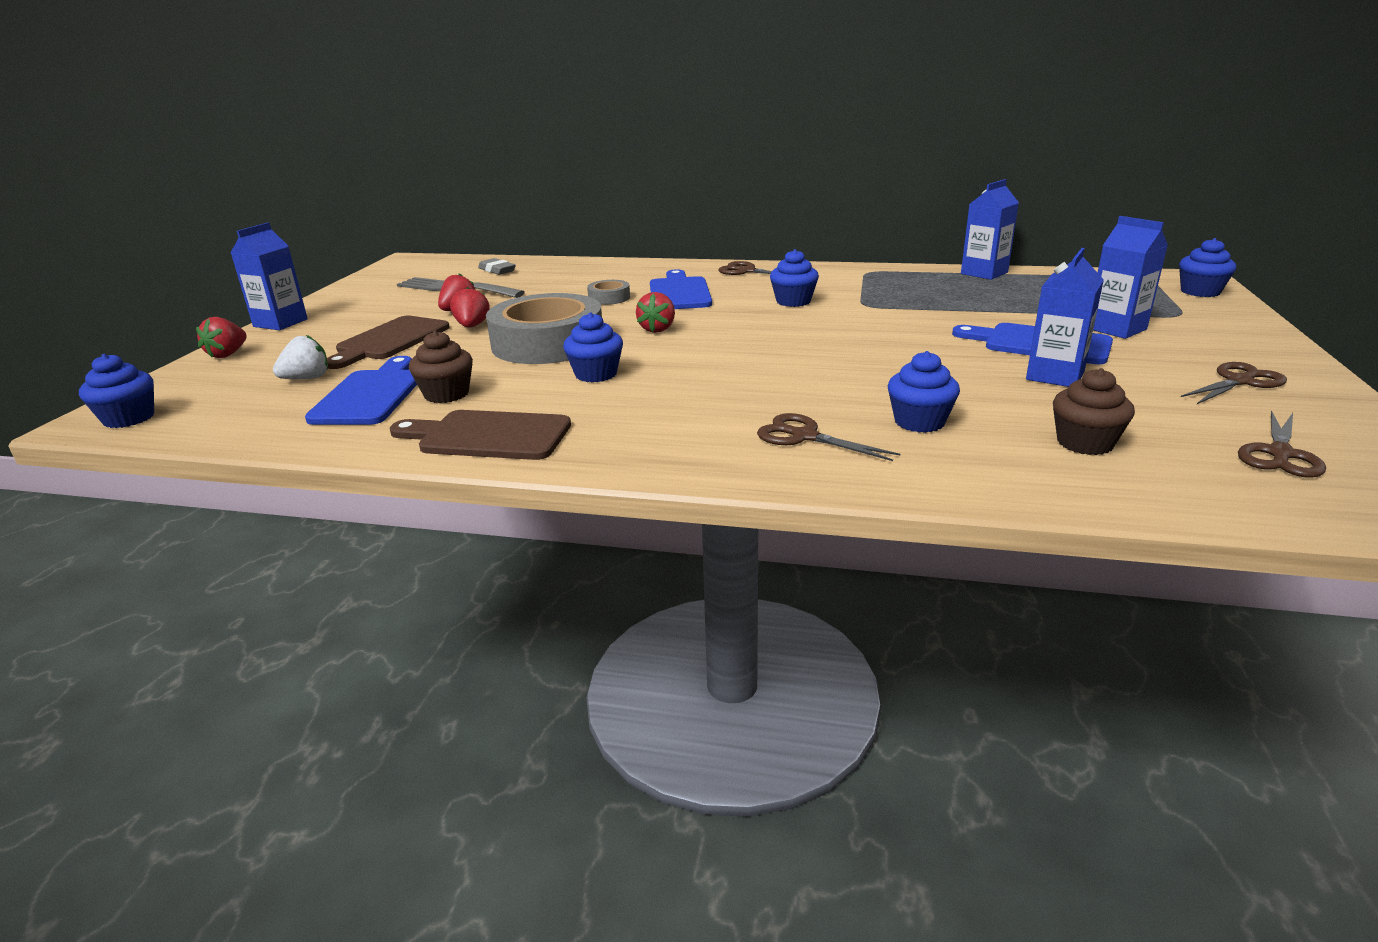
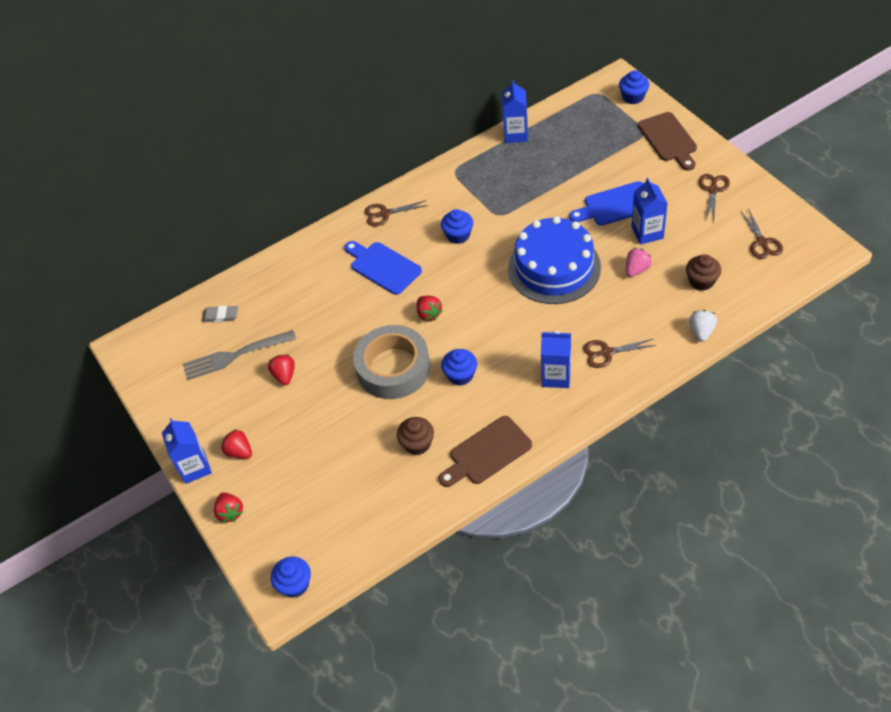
camera: 40 degrees left, 25 degrees up
white strawberry [273,335,328,379] -> white strawberry moved to [689,310,717,341]
blue cutting board [305,356,417,425] -> none
brown cutting board [327,316,450,369] -> brown cutting board moved to [638,112,697,171]
red strawberry [450,287,489,328] -> red strawberry moved to [221,429,252,459]
grey tape [587,280,630,305] -> none
blue cupcake [887,351,960,433] -> none
blue carton [1093,216,1168,339] -> blue carton moved to [541,331,571,388]
none -> blue cake [508,216,601,304]
none -> pink strawberry [626,248,652,277]

